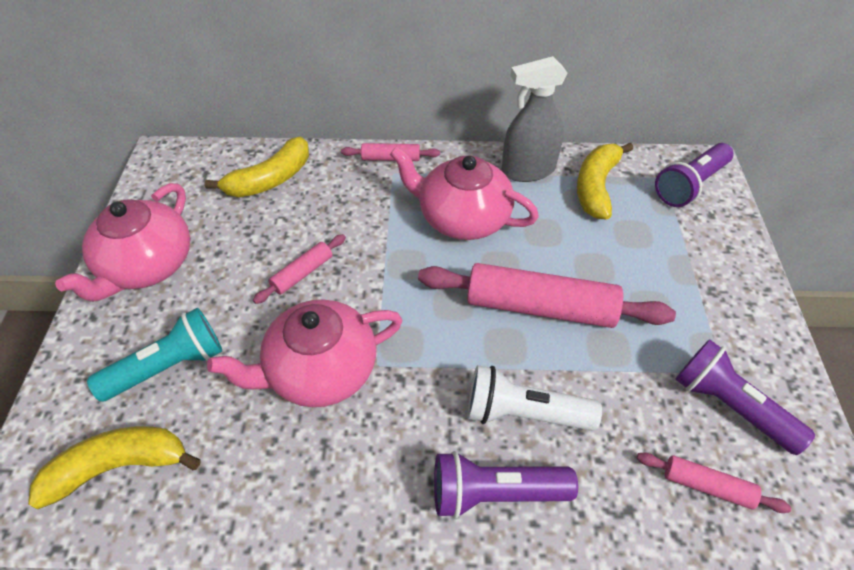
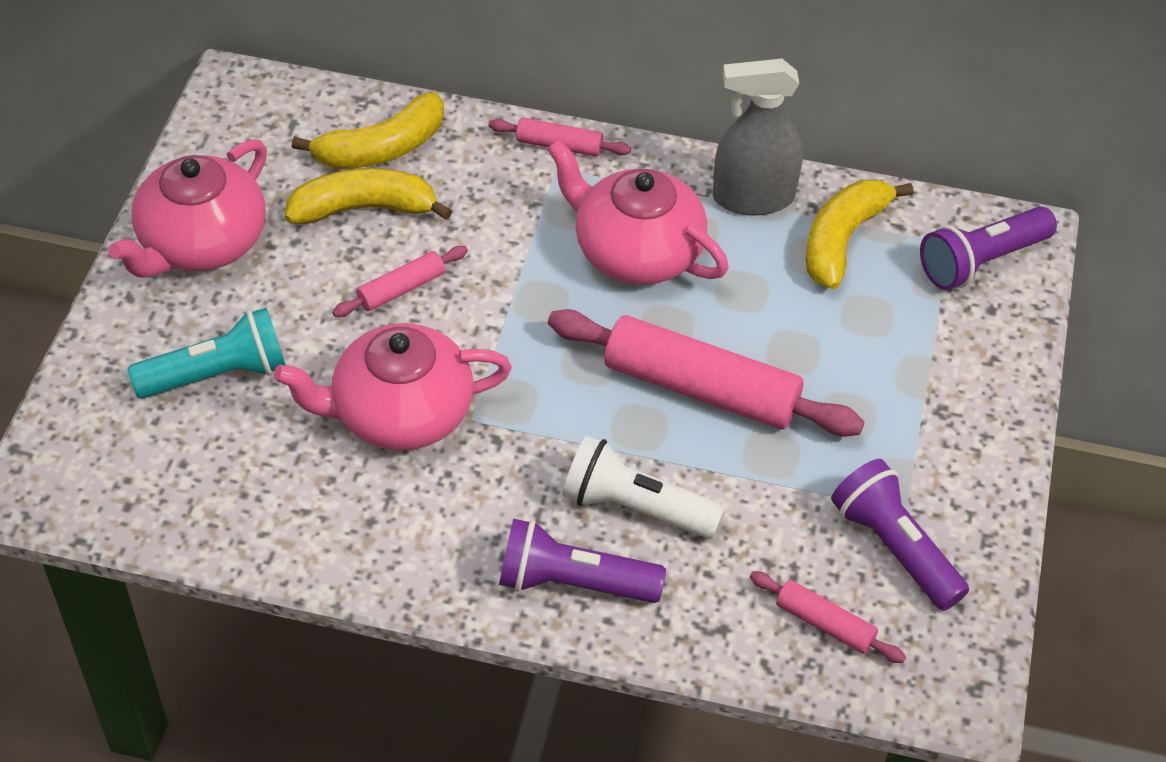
camera: 10 degrees right, 0 degrees up
yellow banana [28,426,201,509] -> yellow banana moved to [285,168,452,224]

